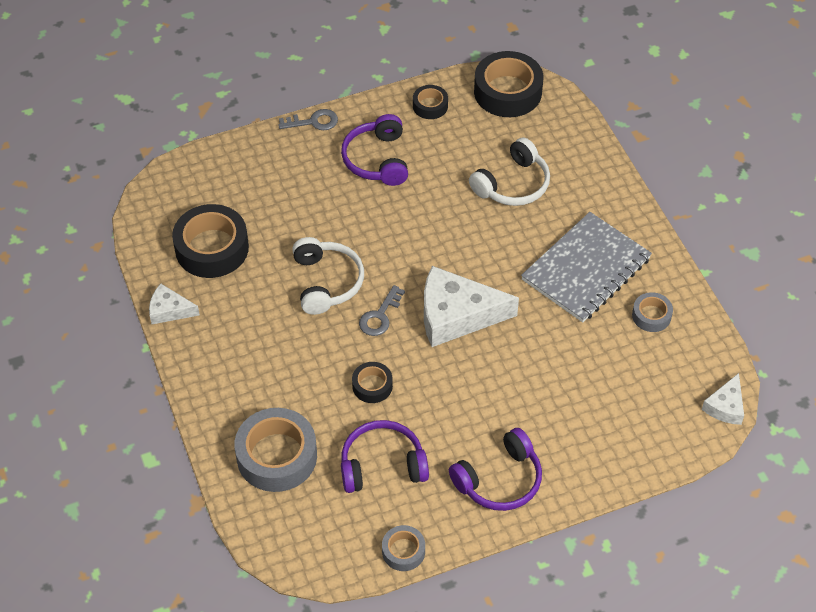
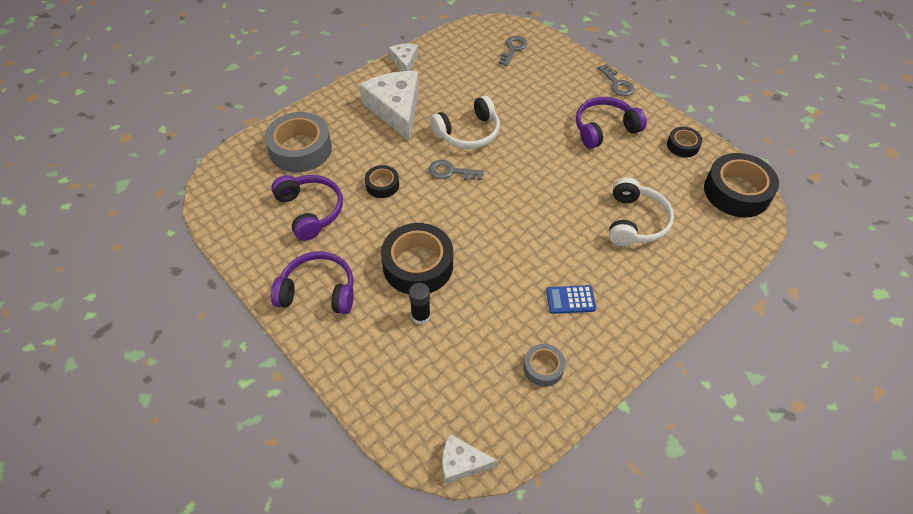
camera: 70 degrees right, 0 degrees up
black tape [172,204,249,278] -> black tape moved to [381,223,453,294]
grey tape [382,525,425,571] -> none
white cheese [424,266,519,347] -> white cheese moved to [359,71,419,141]
purple headphones [449,428,542,511] -> purple headphones turned 150 degrees clockwise [271,251,354,314]
white headphones [469,137,550,206] -> white headphones turned 105 degrees counterclockwise [609,177,674,246]
grey notebook [521,212,652,322] -> blue calculator [546,285,596,314]
none -> black glue stick [409,283,430,324]
none -> grey key [498,36,528,66]

